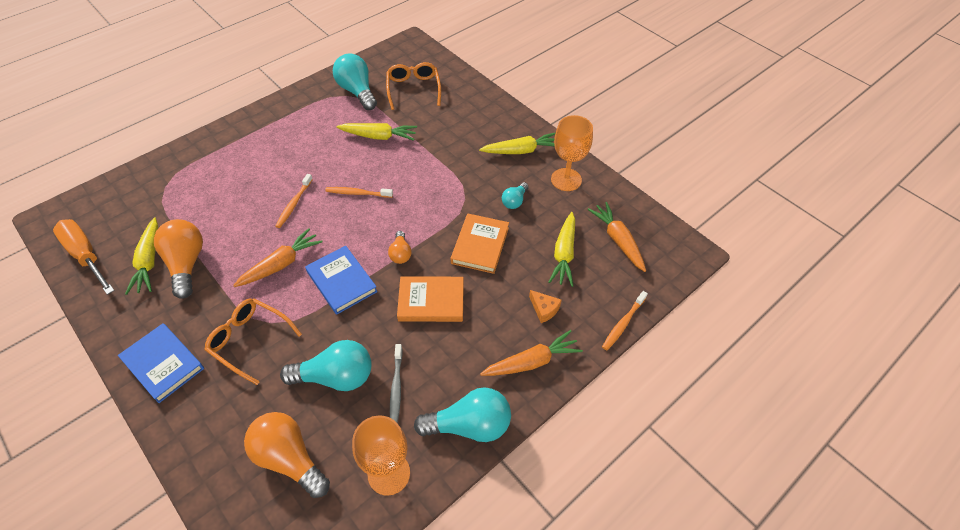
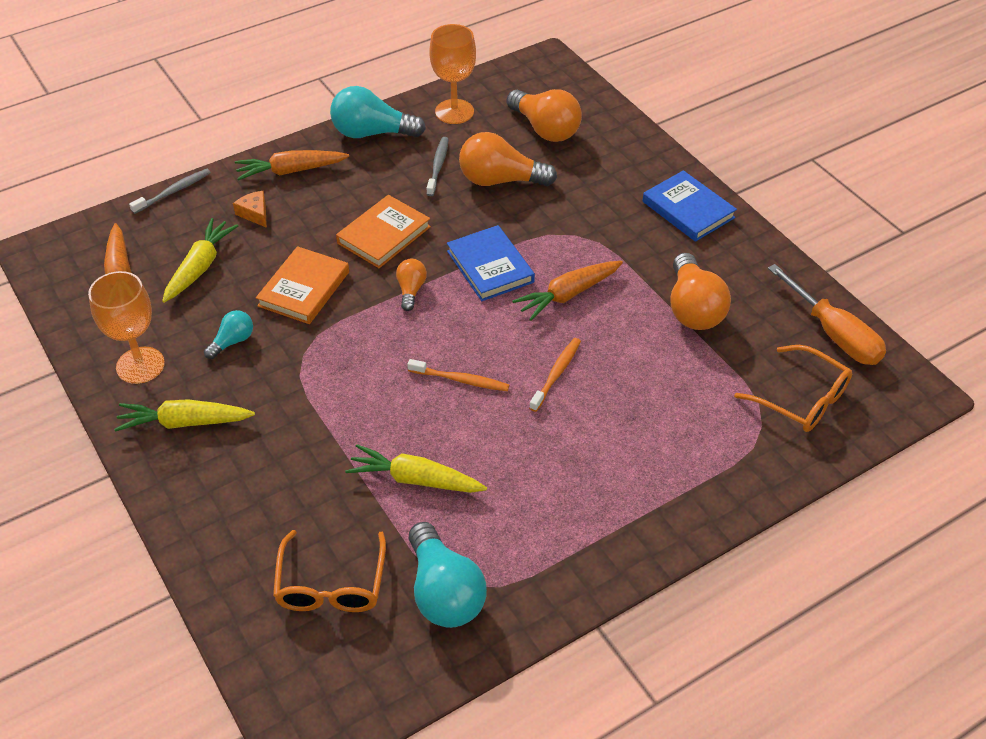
camera: 170 degrees left, 5 degrees down
yellow carrot [125,217,158,295] -> none
orange glasses [204,298,302,385] -> orange glasses moved to [734,345,852,432]
turquoise light bulb [280,340,372,391] -> orange light bulb [459,132,557,186]
orange book [397,276,464,322] -> orange book turned 60 degrees counterclockwise [336,195,431,268]
orange toothbrush [602,291,648,351] -> grey toothbrush [129,169,211,214]

